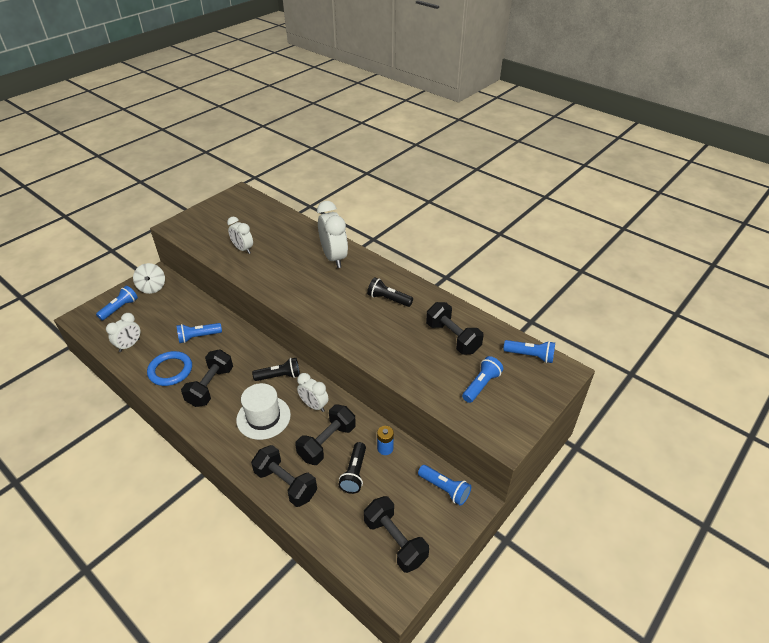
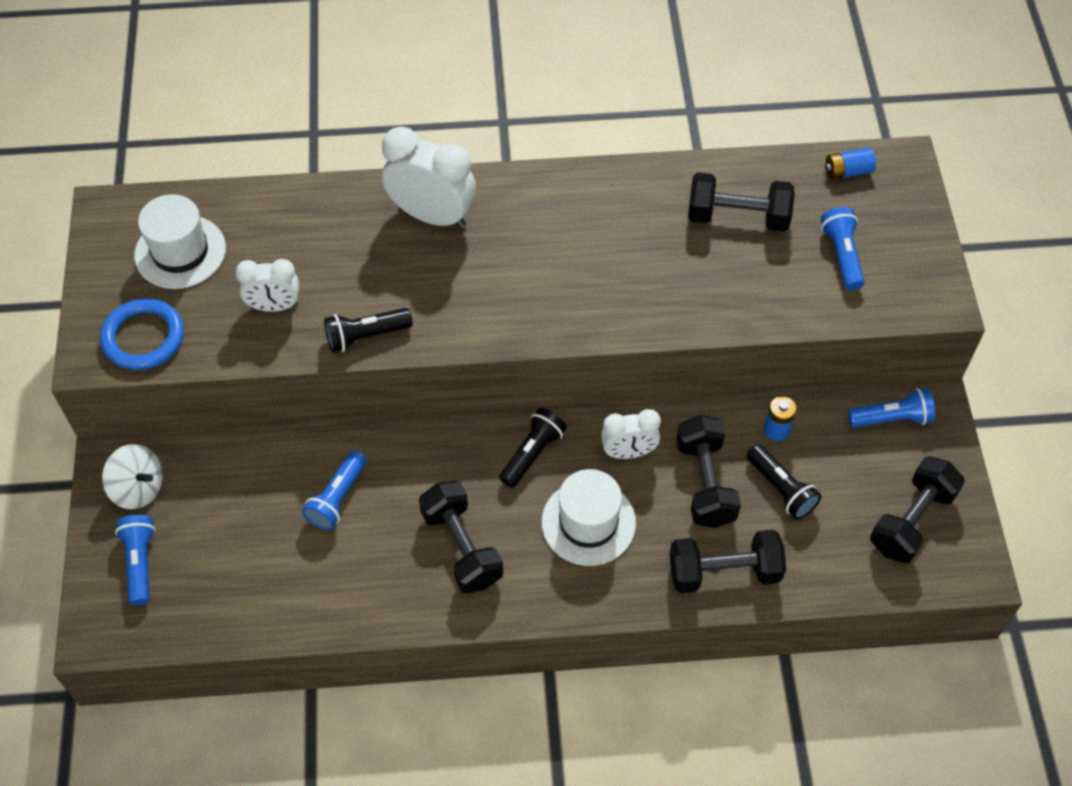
camera: 45 degrees left, 15 degrees up
white clock [106,313,140,352] -> none
blue ring [147,351,192,386] -> blue ring moved to [100,298,184,370]
black dumbbell [364,496,429,573] -> black dumbbell turned 60 degrees counterclockwise [870,456,965,563]
black flashlight [367,277,413,307] -> black flashlight moved to [324,308,413,353]
blue flashlight [503,340,555,363] -> blue battery [825,147,876,180]
none -> white hat [134,194,226,289]

